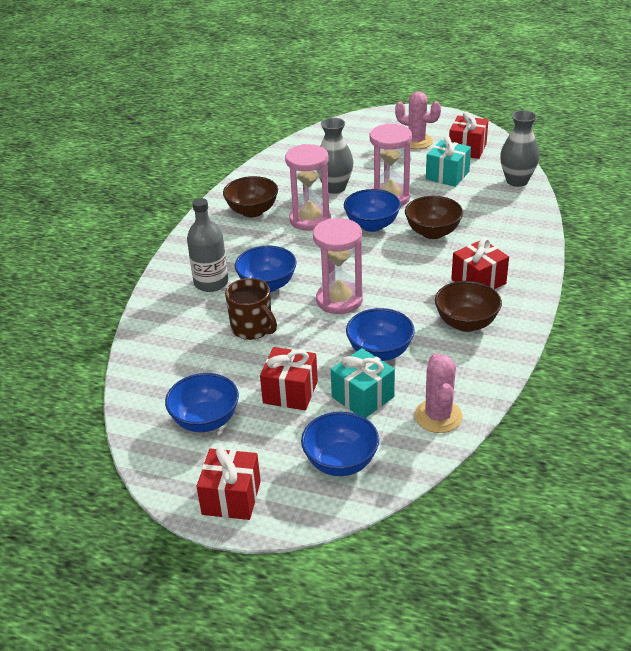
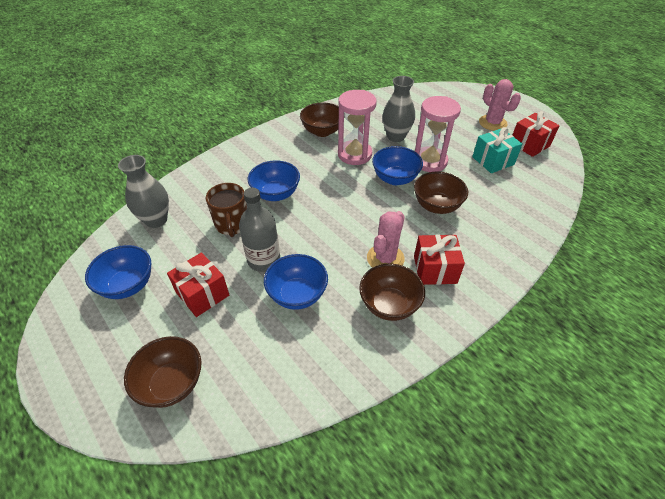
camera: 30 degrees right, 10 degrees up
grey bottle [187,198,228,292] -> grey bottle moved to [239,188,280,272]
red gift [196,447,261,520] -> none
blue bowl [301,412,379,476] -> brown bowl [124,336,202,408]
pink hourglass [313,218,363,314] -> none
turquoise gift [331,348,395,418] -> none
pink cactus [415,353,463,433] -> pink cactus moved to [367,211,405,268]
grey vase [500,110,540,187] -> grey vase moved to [118,155,169,228]

